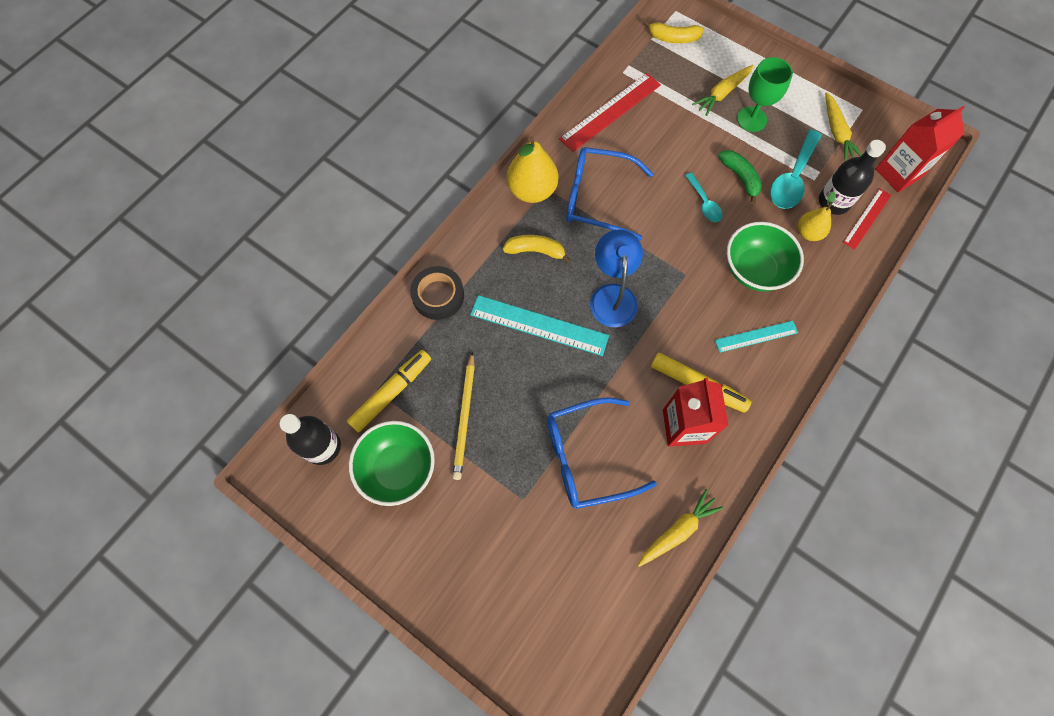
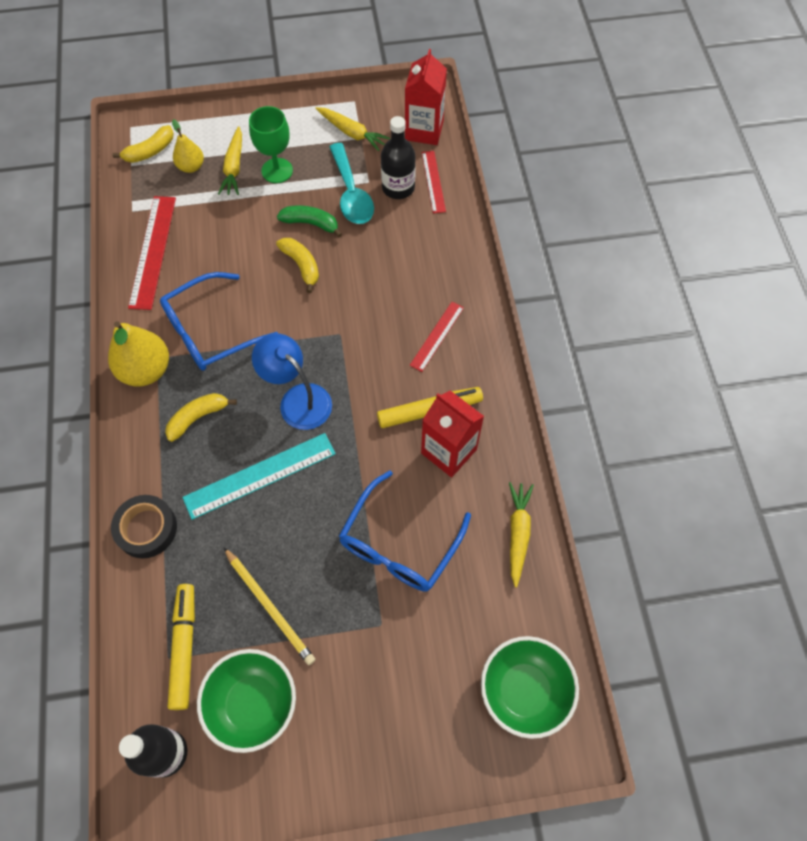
camera: 45 degrees left, 5 degrees down
turquoise spoon [685,173,723,222] -> yellow banana [276,238,319,293]
turquoise ruler [715,321,798,353] -> red ruler [410,302,464,372]
green bowl [727,222,804,292] -> green bowl moved to [481,636,579,739]
yellow pear [798,191,835,241] -> yellow pear moved to [172,119,204,173]

